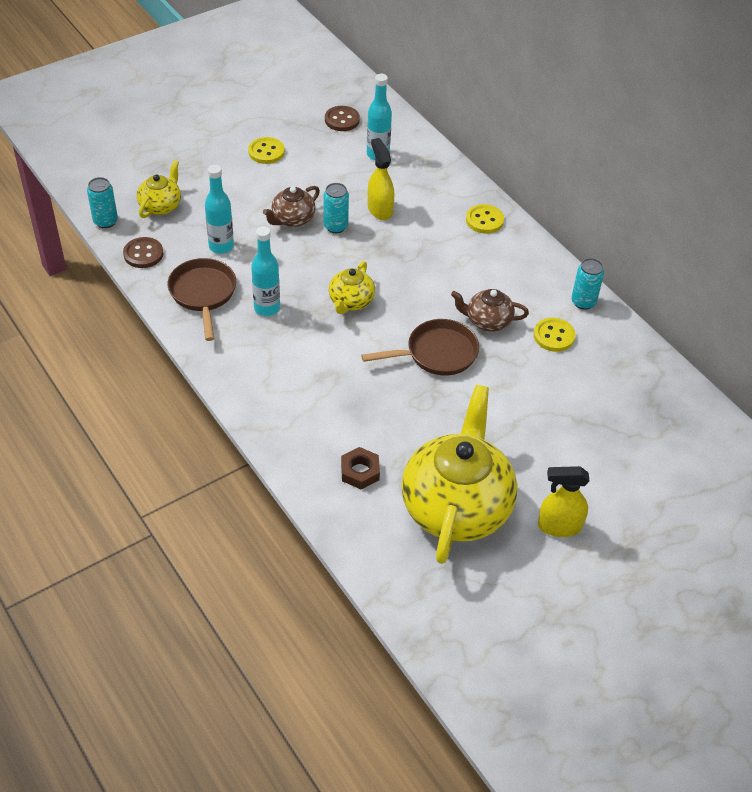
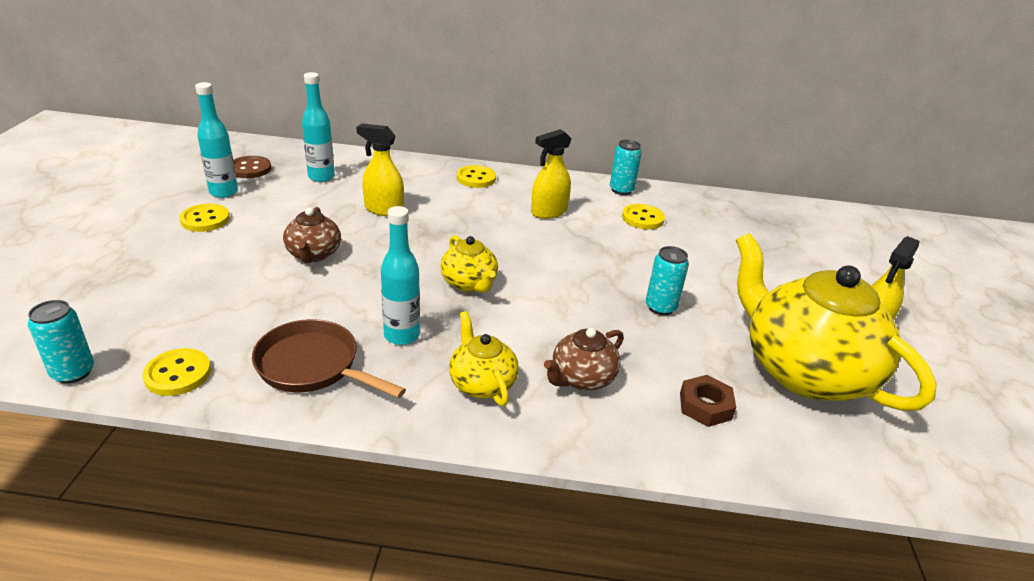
camera: 50 degrees left, 15 degrees down
brown button [123,237,163,268] -> yellow button [143,348,211,396]
yellow teapot [137,160,181,218] -> yellow teapot moved to [449,311,519,406]
turquoise bottle [205,165,234,254] -> turquoise bottle moved to [195,82,238,198]
turquoise can [324,183,349,233] -> turquoise can moved to [646,246,689,315]
brown pan [361,319,479,376] -> none
brown teapot [451,289,529,332] -> brown teapot moved to [544,328,624,391]
none -> yellow spray bottle [531,129,571,219]

